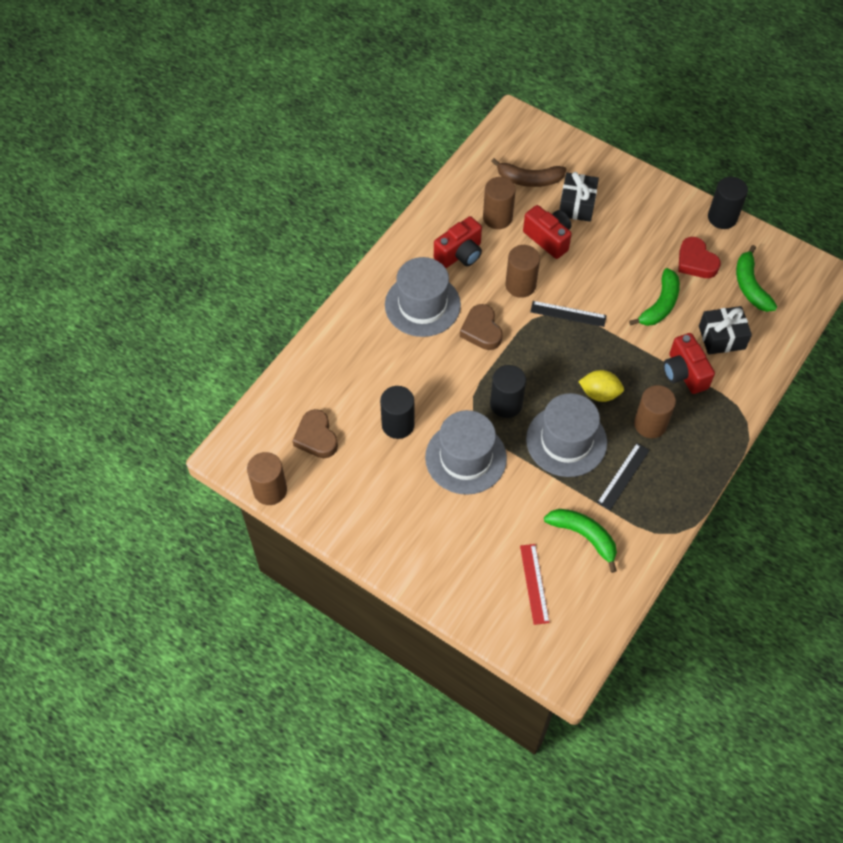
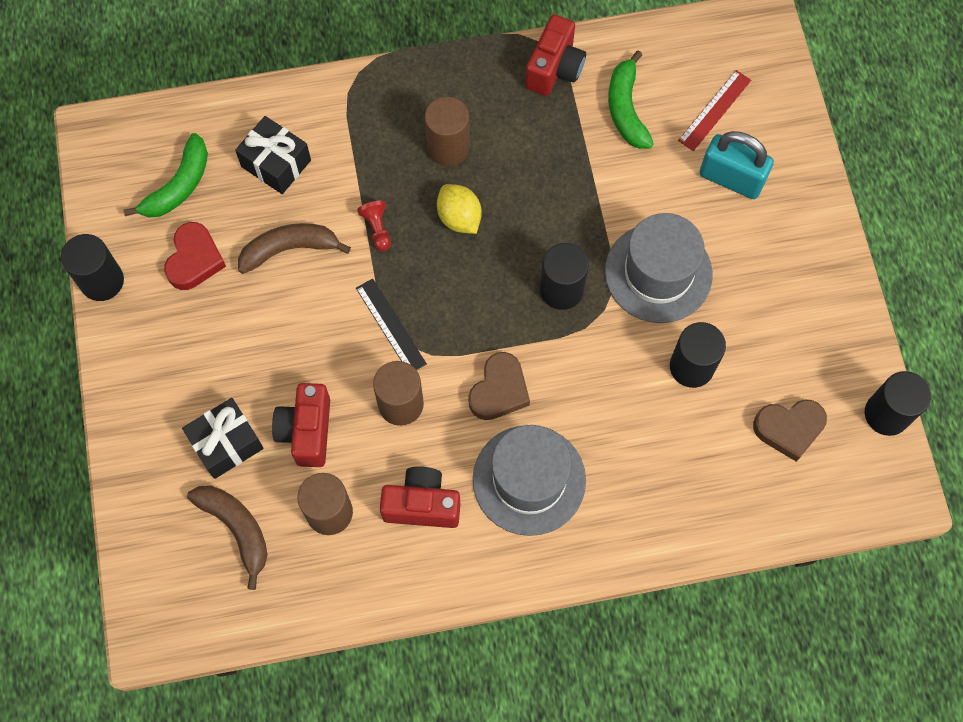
camera: 135 degrees left, 10 degrees up
brown cylinder [247,452,287,505] -> black cylinder [865,371,931,436]
brown heart [293,409,338,458] -> brown heart turned 60 degrees clockwise [753,400,827,462]
grey hat [526,393,607,477] -> none
black ruler [597,443,650,510] -> none
green banana [629,268,680,326] -> brown banana [238,223,351,274]
red camera [663,333,715,394] -> red camera moved to [525,15,586,96]
none -> red pawn [357,200,391,251]
none -> turquoise padlock [699,131,774,199]

